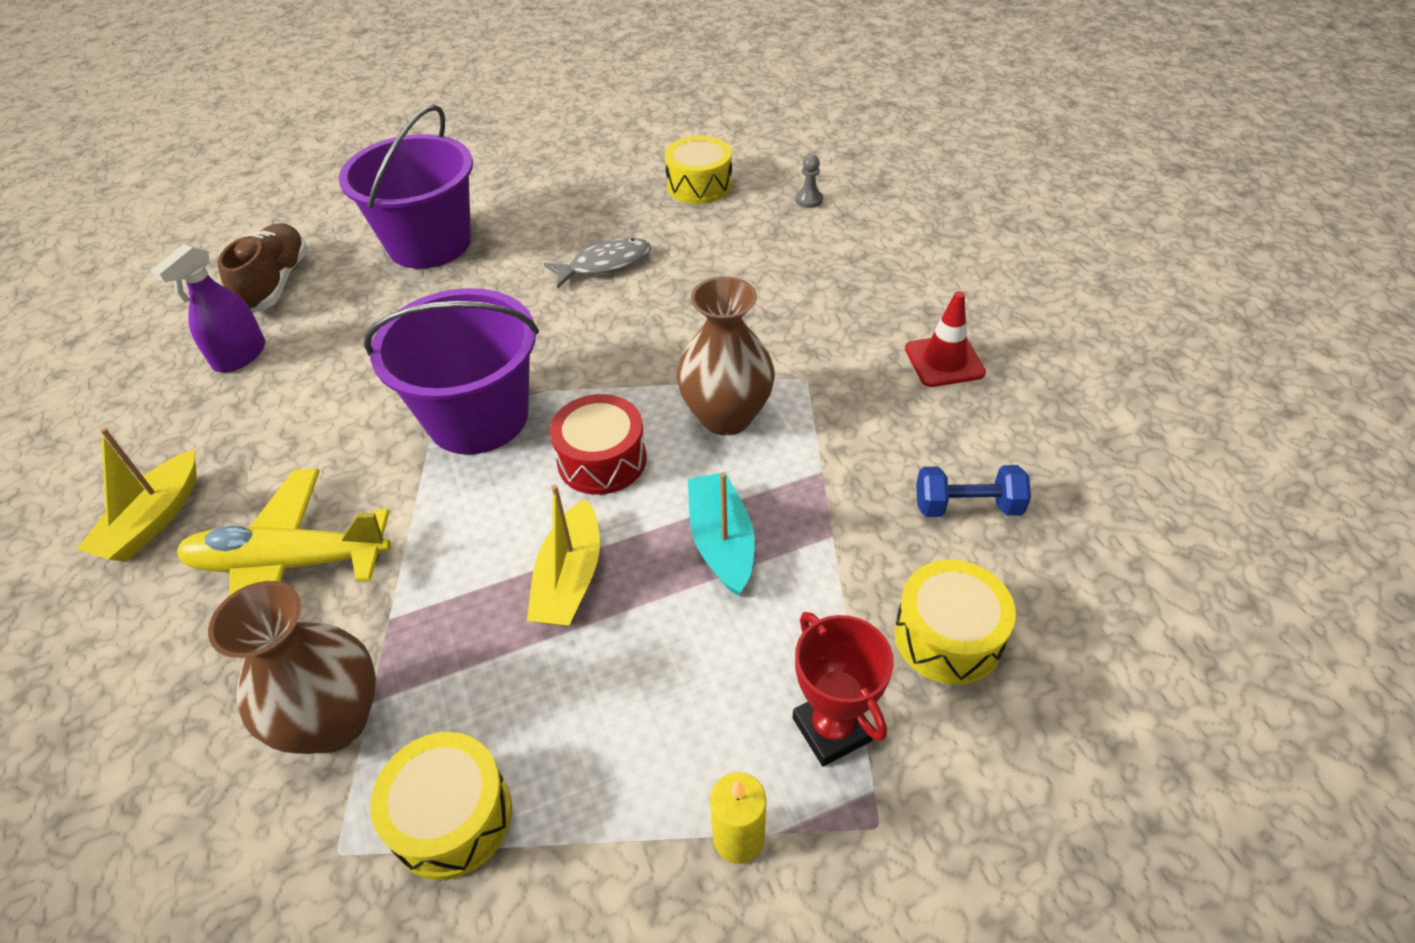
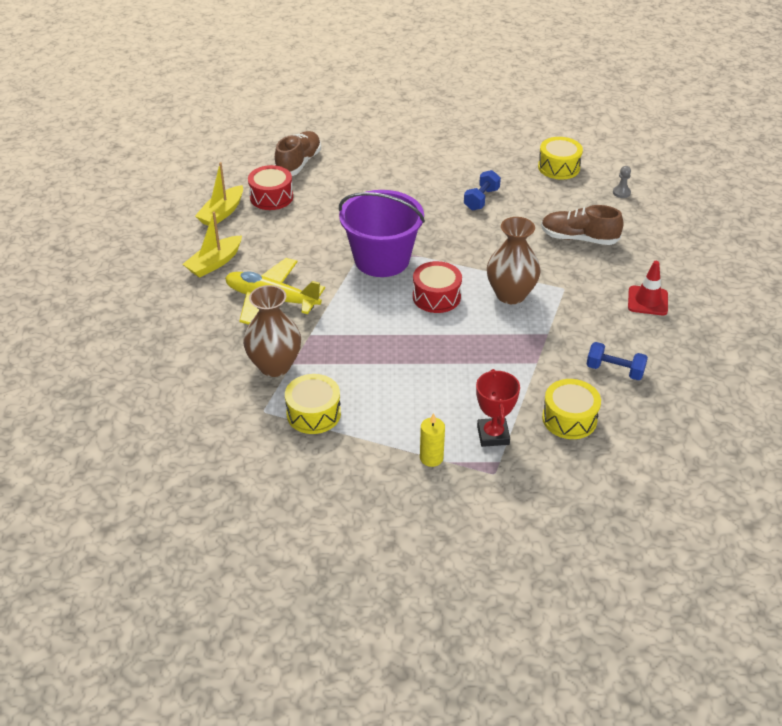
camera: 20 degrees right, 5 degrees down
purple spray bottle [151,244,266,373] -> red drum [248,165,293,210]
purple bucket [339,105,473,269] -> none
yellow boat [527,485,600,626] -> yellow boat moved to [195,162,243,226]
grey fish [544,238,651,288] -> blue dumbbell [464,170,501,211]
turquoise boat [688,472,755,595] -> none
none -> brown shoe [541,205,624,245]

